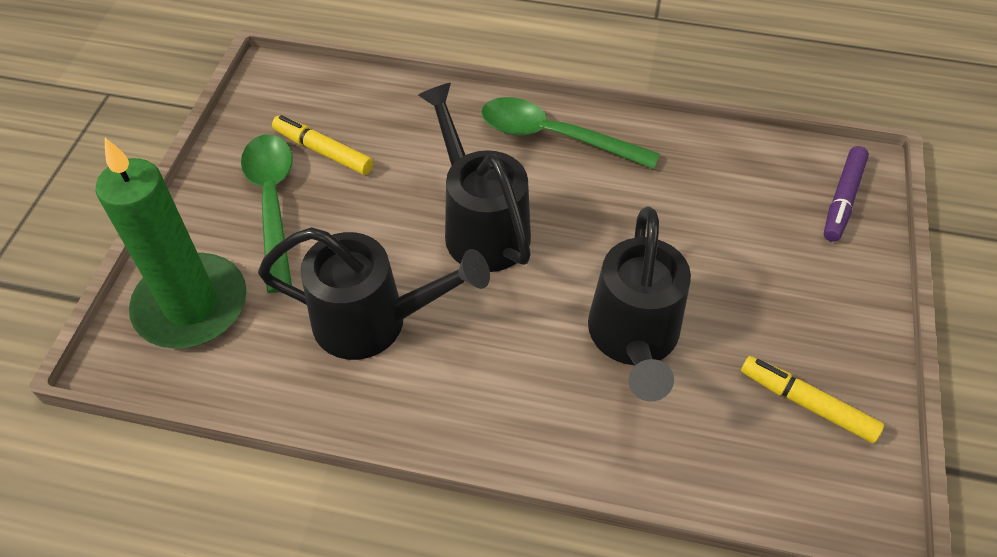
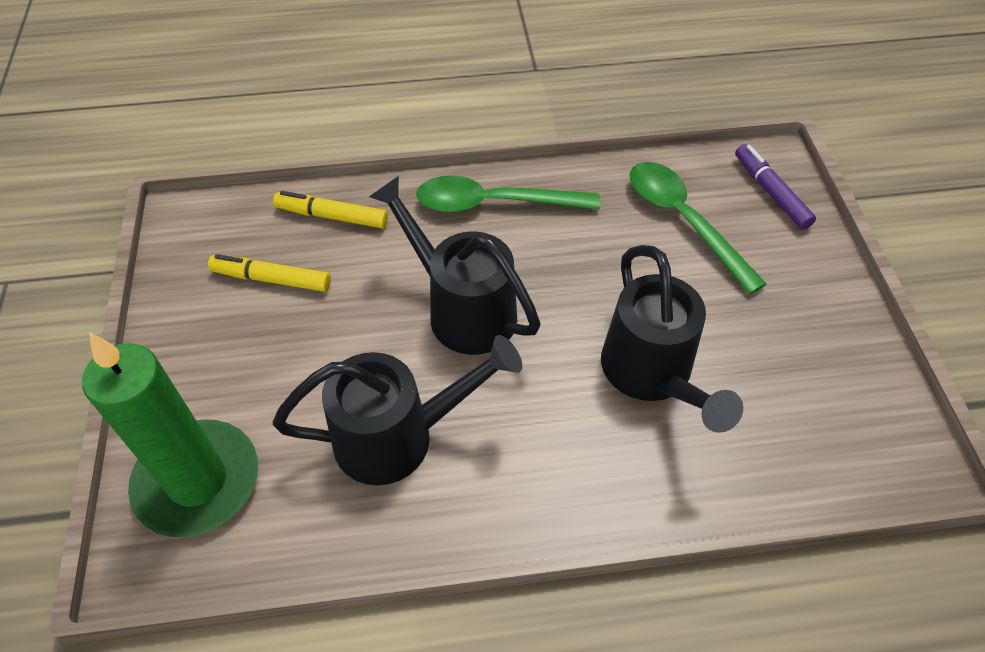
camera: 20 degrees left, 0 degrees up
green spoon [241,134,293,293] -> green spoon moved to [630,162,767,294]
yellow marker [741,356,884,443] -> yellow marker moved to [273,191,388,228]
purple marker [824,146,869,242] -> purple marker turned 150 degrees clockwise [735,144,816,230]

